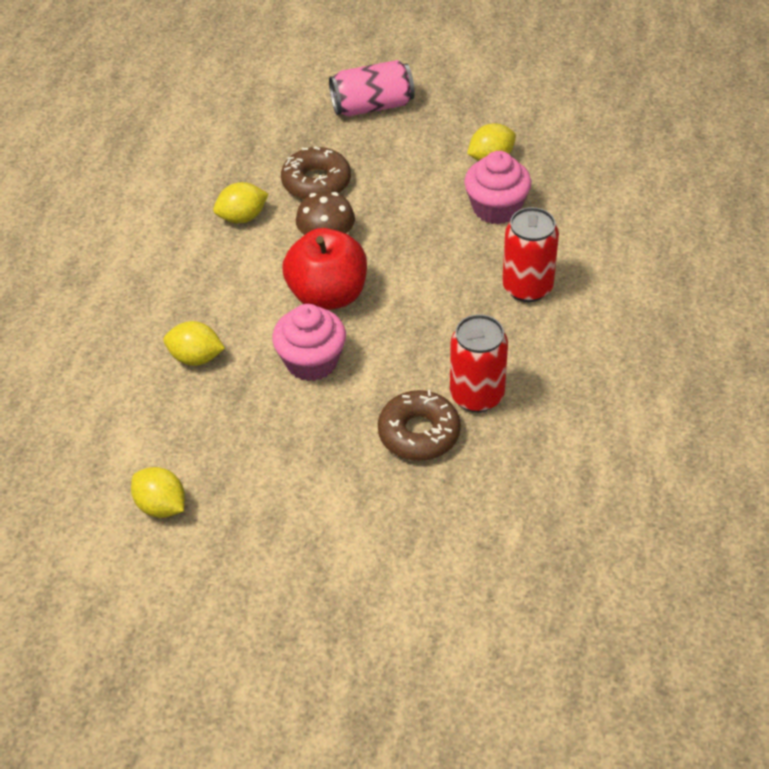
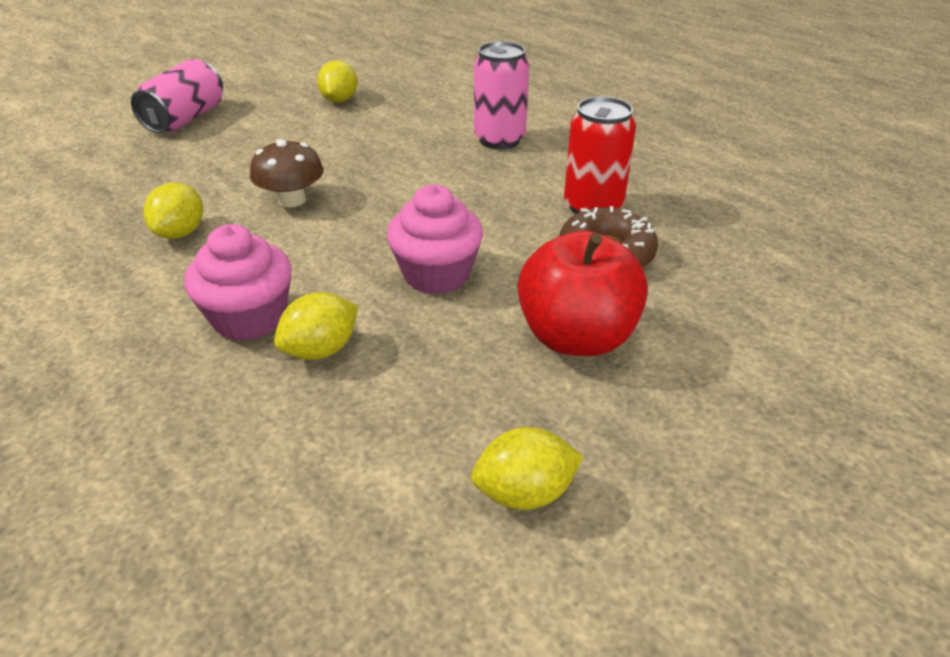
camera: 55 degrees left, 10 degrees down
brown donut [281,146,351,199] -> none
red apple [282,228,367,310] -> red apple moved to [518,231,648,356]
pink cupcake [464,151,531,224] -> pink cupcake moved to [184,224,292,341]
red can [502,207,559,302] -> pink can [474,41,529,149]

